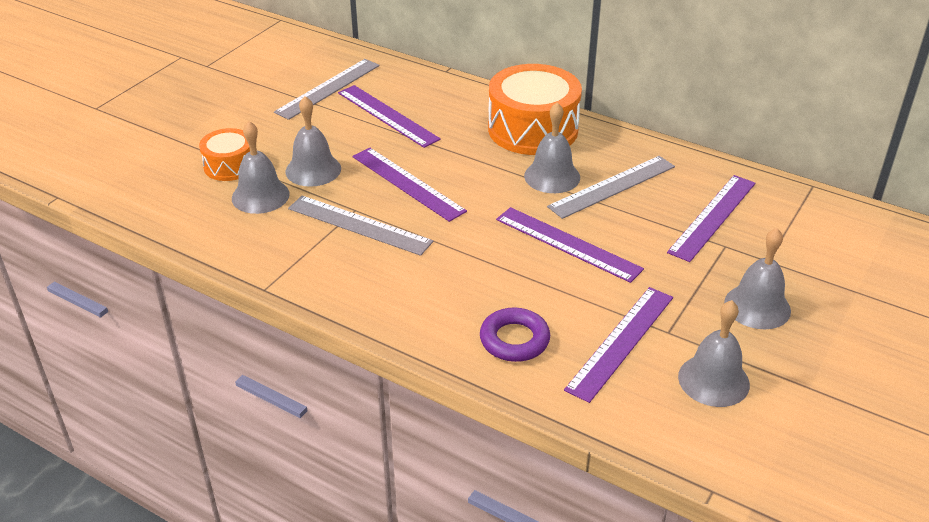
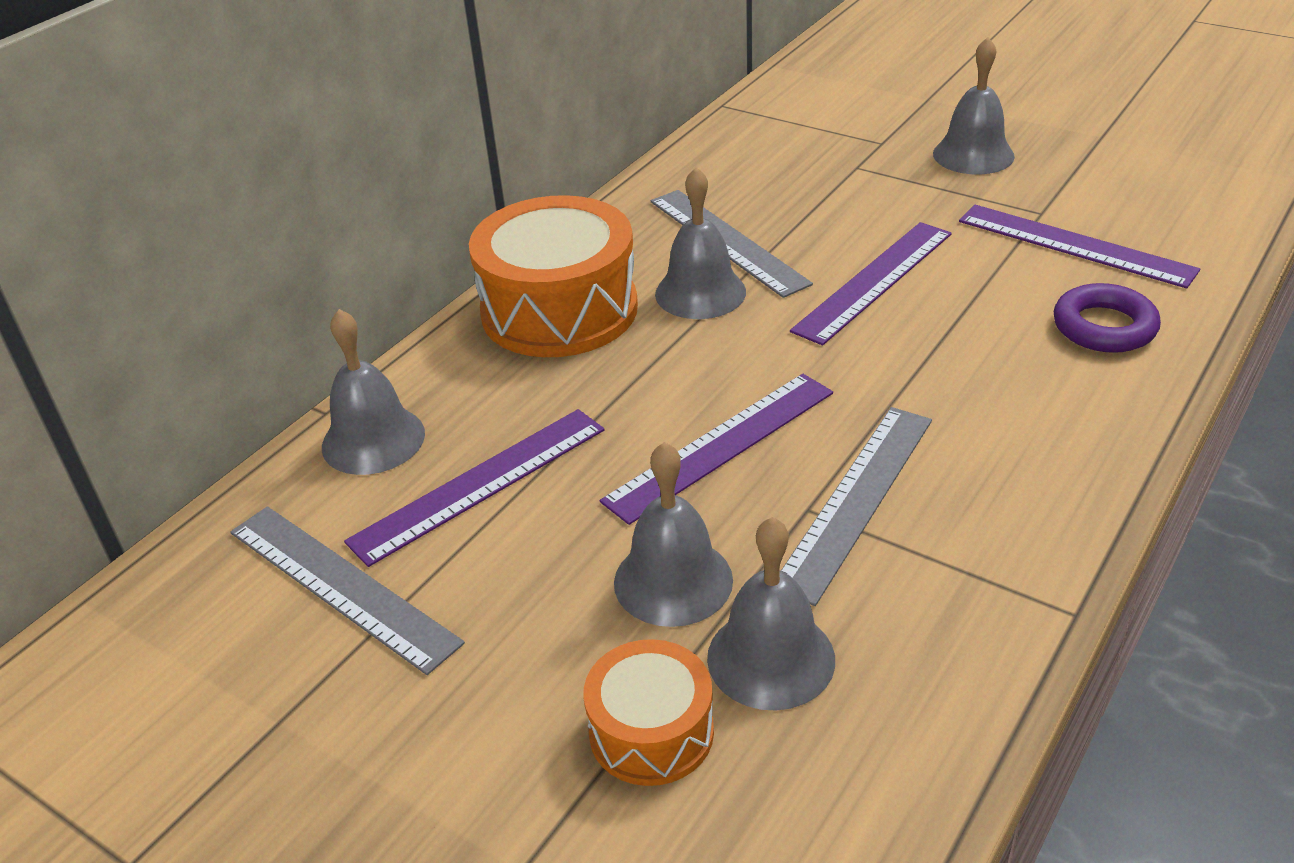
camera: 85 degrees left, 0 degrees up
purple ruler [667,175,755,262] -> none
grey bell [678,300,750,407] -> grey bell moved to [322,309,425,475]

